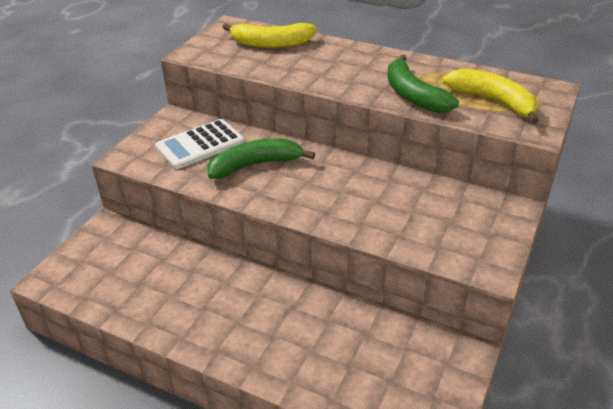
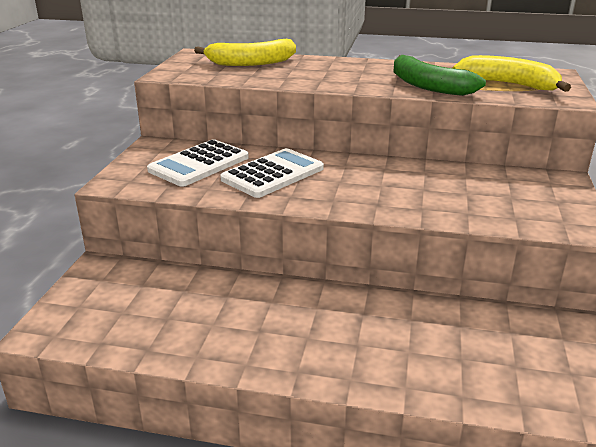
camera: 15 degrees left, 10 degrees down
green banana [207,138,315,179] -> white calculator [220,148,324,198]

